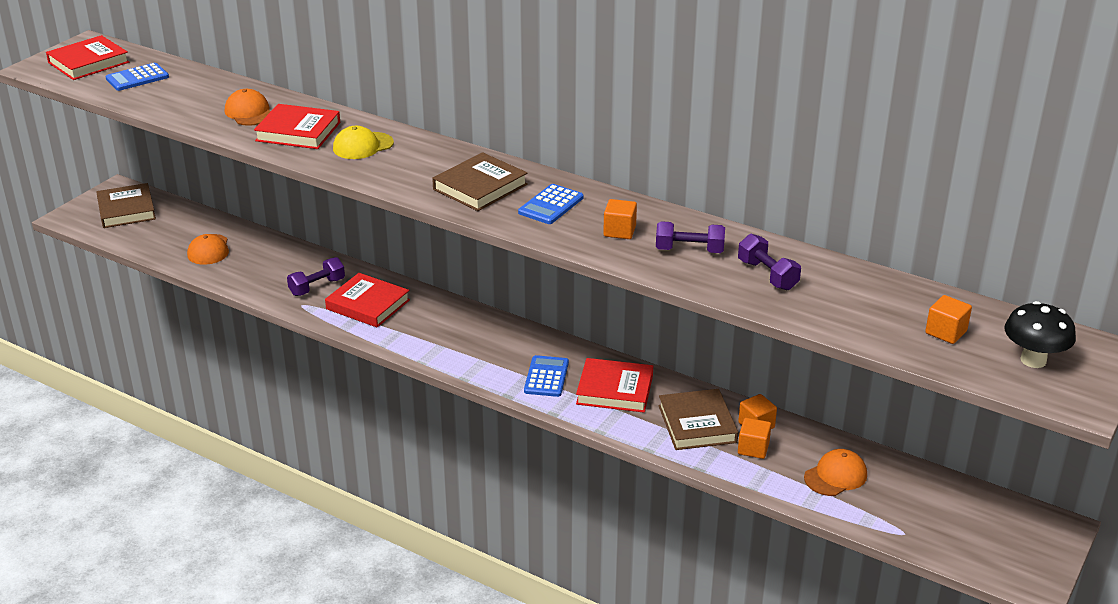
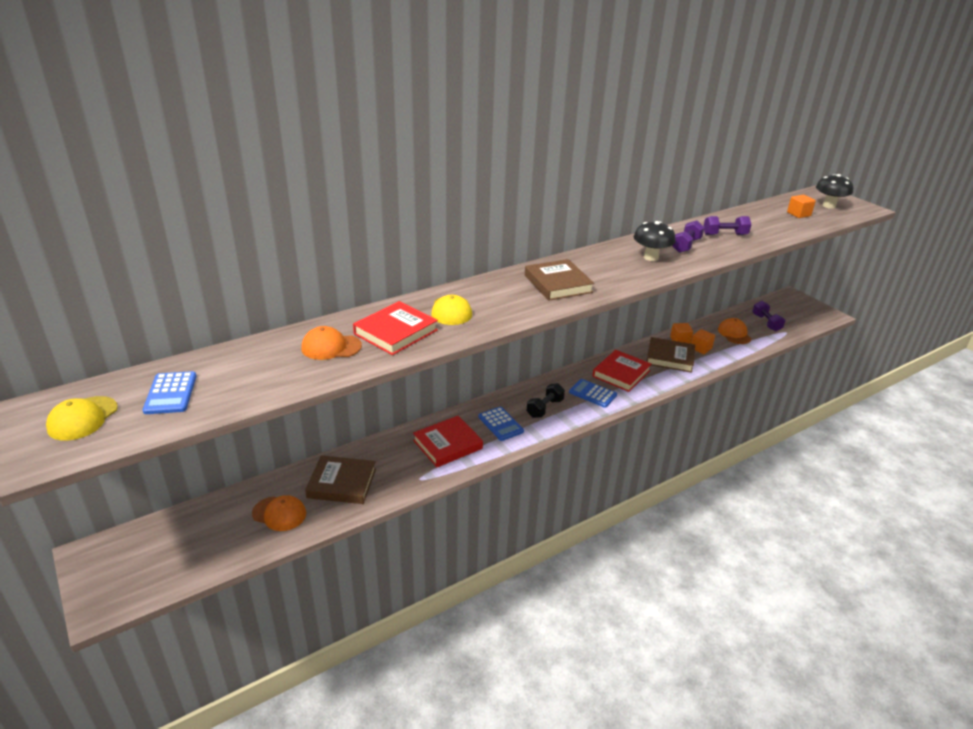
camera: 65 degrees left, 0 degrees up
red book [46,35,129,80] -> yellow cap [46,396,118,441]
brown book [96,183,156,228] -> brown book moved to [305,455,376,504]
purple dumbbell [287,257,345,296] -> purple dumbbell moved to [752,301,785,332]
blue calculator [518,184,584,224] -> blue calculator moved to [478,407,524,441]
orange cube [603,199,637,239] -> black mushroom [634,221,676,261]
none -> black dumbbell [527,383,565,418]

